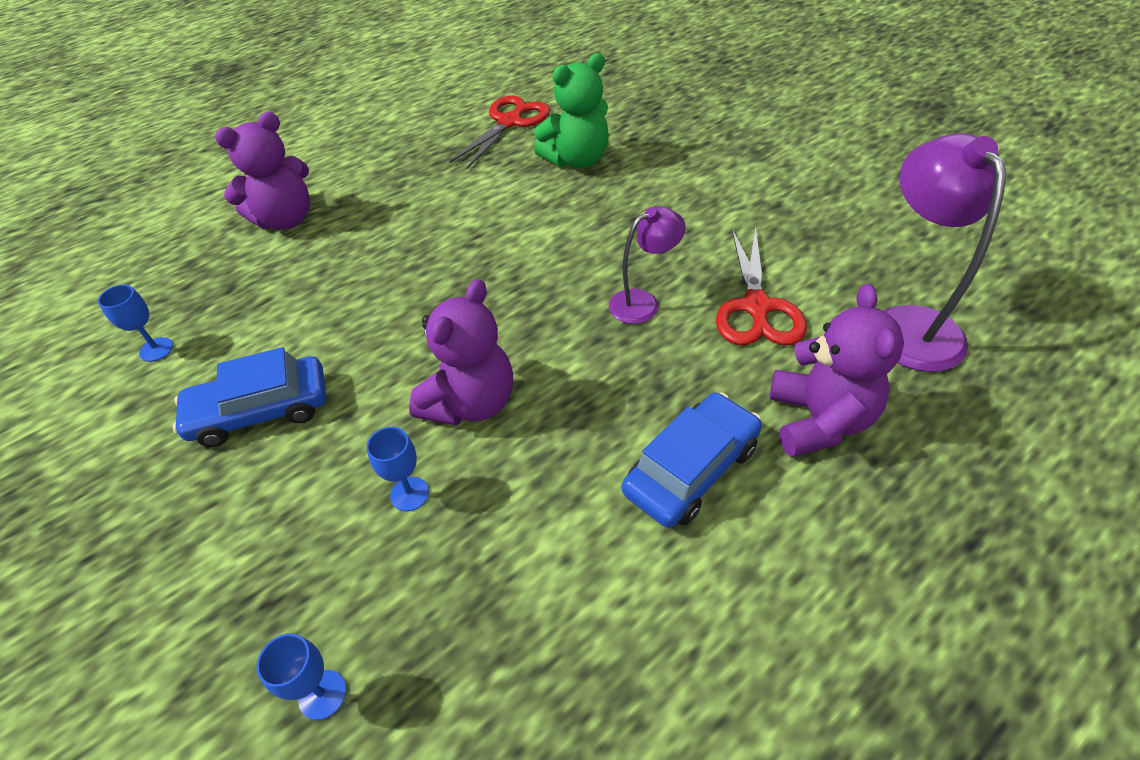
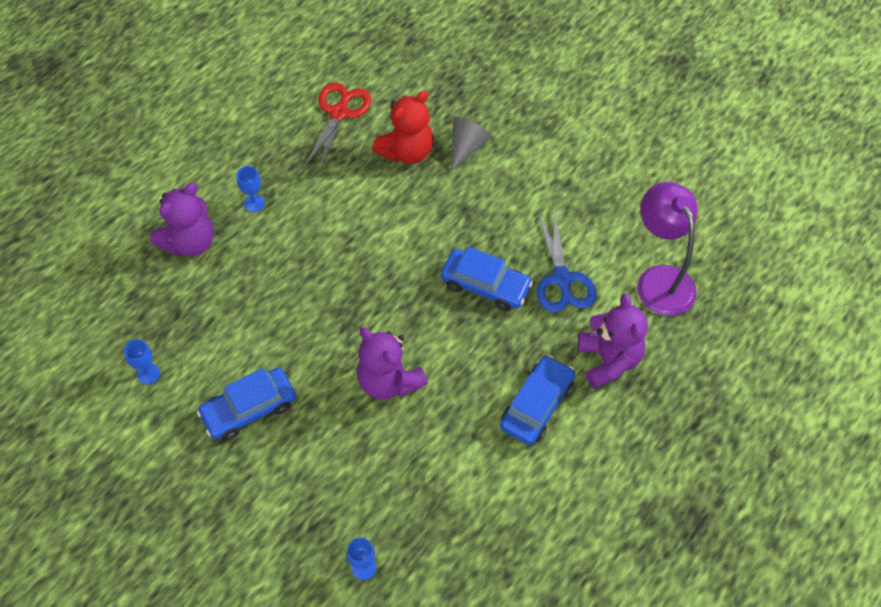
camera: 15 degrees left, 10 degrees up
blue goblet [367,427,429,511] -> blue goblet moved to [237,166,265,212]
purple teddy bear [409,279,513,426] -> purple teddy bear turned 120 degrees clockwise [357,327,428,400]
green teddy bear [534,53,609,168] -> red teddy bear [372,90,433,164]
purple lamp [609,206,686,324] -> blue car [440,246,533,311]
red scissors [716,226,807,345] -> blue scissors [537,210,597,312]
none -> grey cone [451,117,492,171]

